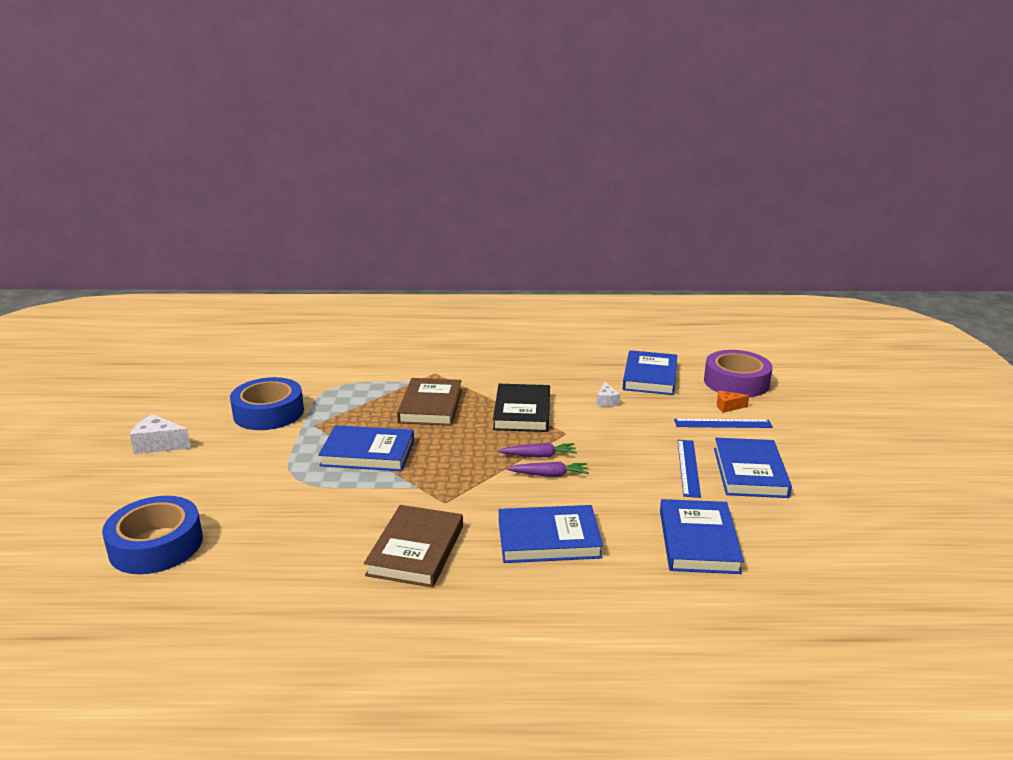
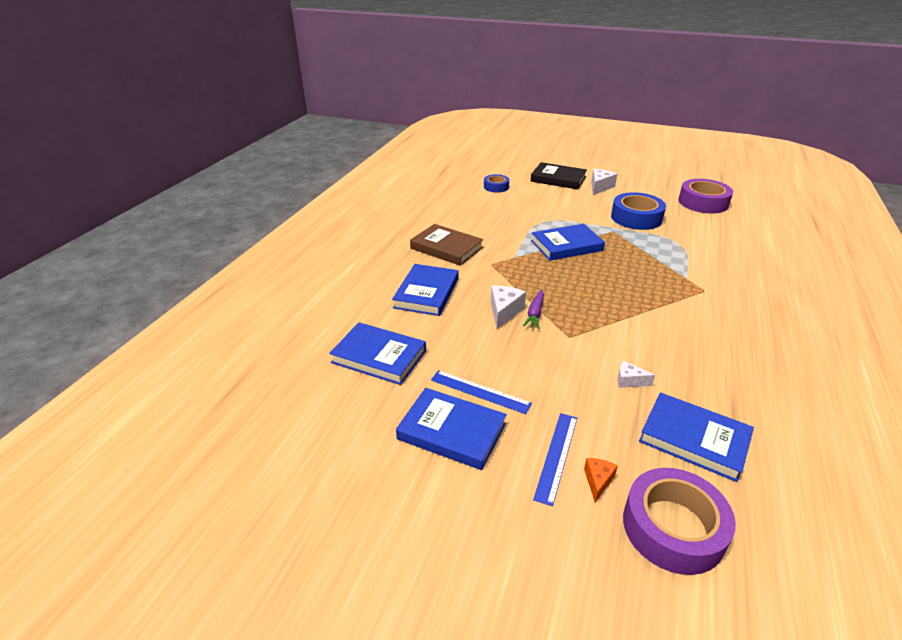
camera: 110 degrees right, 10 degrees up
blue tape [102,496,203,574] -> blue tape [484,174,509,193], size x0.56
blue book [318,425,414,471] -> blue book turned 45 degrees clockwise [531,224,605,261]
brown book [397,378,462,426] -> none
black book [493,384,550,432] -> black book moved to [531,162,587,189]
purple carrot [507,462,589,477] -> white cheese [491,285,526,329]
none -> purple tape [678,179,733,214]

